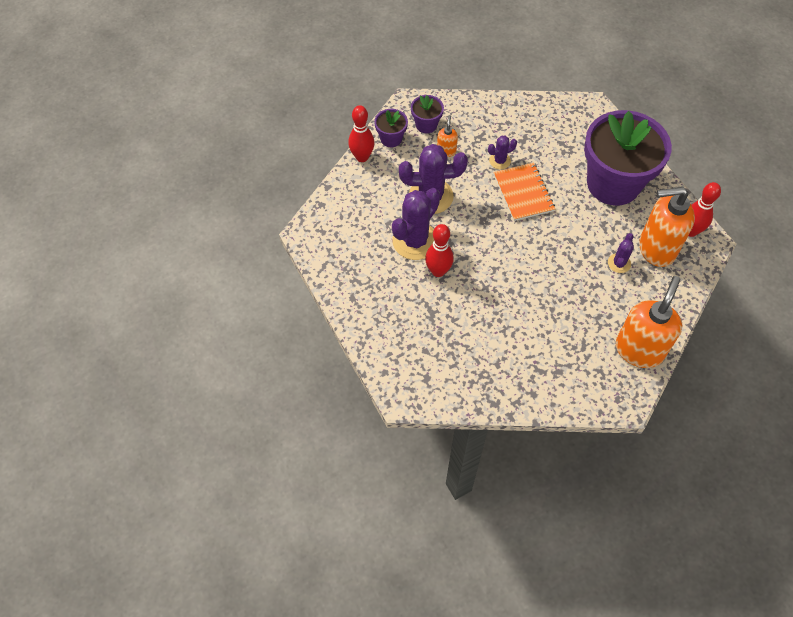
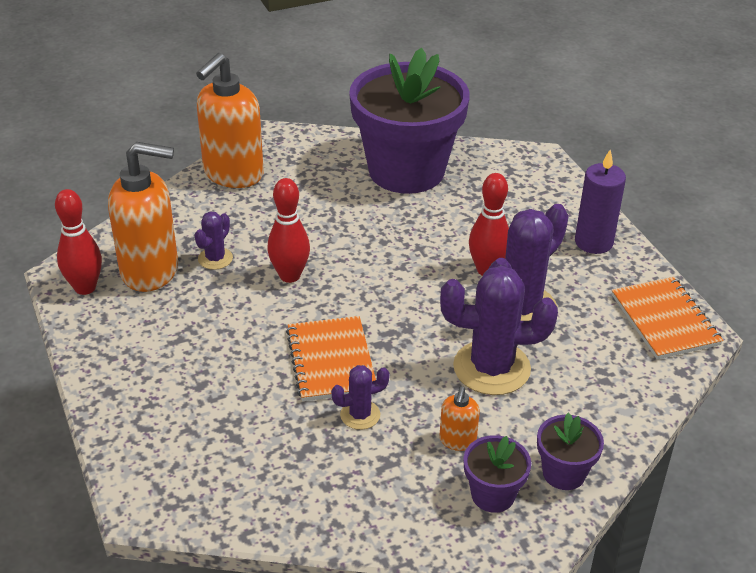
camera: 175 degrees left, 20 degrees down
red bowling pin [348,105,375,162] -> red bowling pin moved to [267,178,310,283]
purple flower pot [584,110,672,206] -> purple flower pot moved to [349,48,469,194]
none -> purple candle [575,150,626,254]
none -> orange notebook [612,277,723,359]

